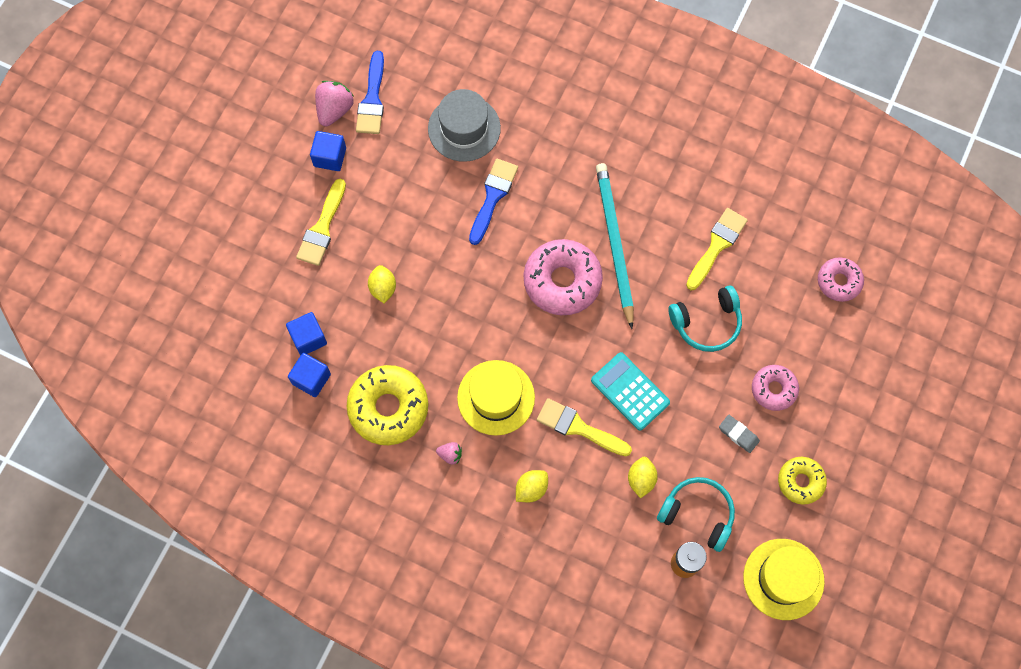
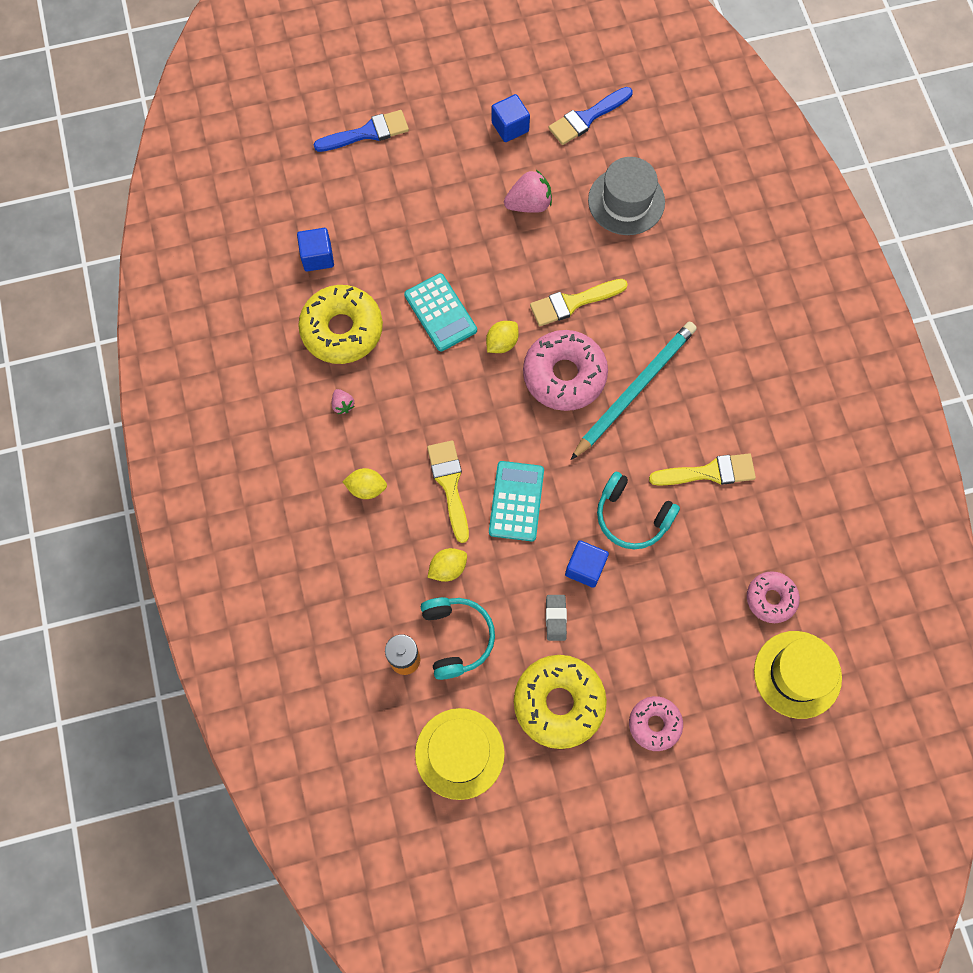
camera: 50 degrees right, 0 degrees up
blue cube [286,312,327,355] -> blue cube moved to [565,540,609,588]
yellow brush [296,179,346,266] -> yellow brush moved to [530,279,628,326]
pink strawberry [315,81,354,126] -> pink strawberry moved to [504,170,552,213]
yellow lemon [368,265,396,303] -> yellow lemon moved to [486,321,519,353]
yellow hat [457,360,535,436] -> yellow hat moved to [754,631,842,719]
blue brush [469,159,518,245] -> blue brush moved to [313,110,409,152]
pink donut [752,365,799,411] -> pink donut moved to [629,696,683,751]
yellow donut [778,457,827,505] -> yellow donut [514,655,607,749], size x1.72
none -> turquoise calculator [404,273,477,351]

